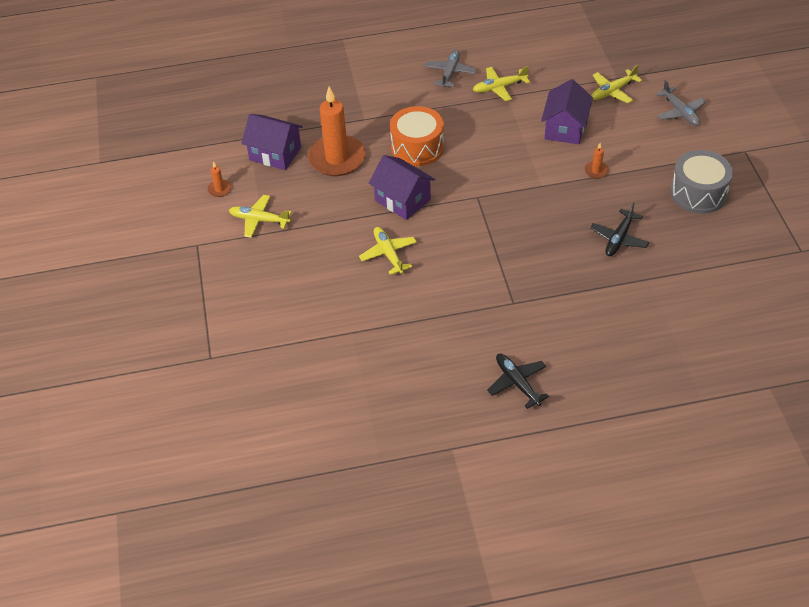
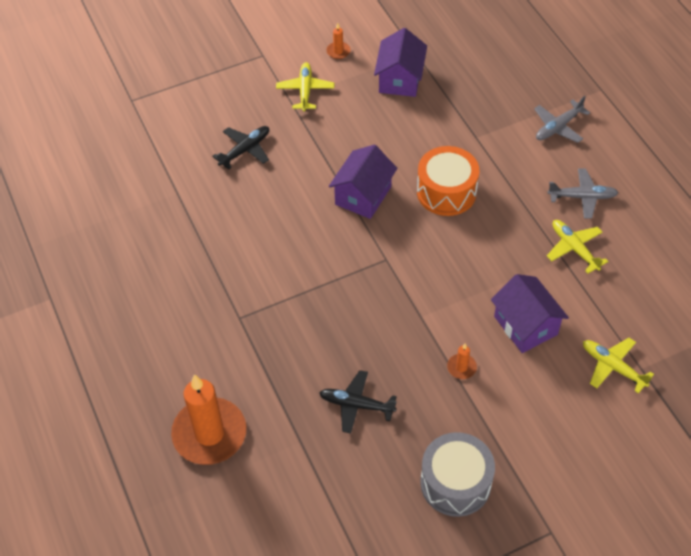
camera: 75 degrees right, 5 degrees up
orange candle [308,87,366,176] -> orange candle moved to [171,374,246,465]
yellow plane [359,227,417,275] -> none
black plane [487,353,549,409] -> black plane moved to [212,126,269,170]
purple house [541,79,593,144] -> purple house turned 60 degrees clockwise [491,274,569,353]
grey plane [656,80,706,126] -> grey plane moved to [534,96,590,143]

